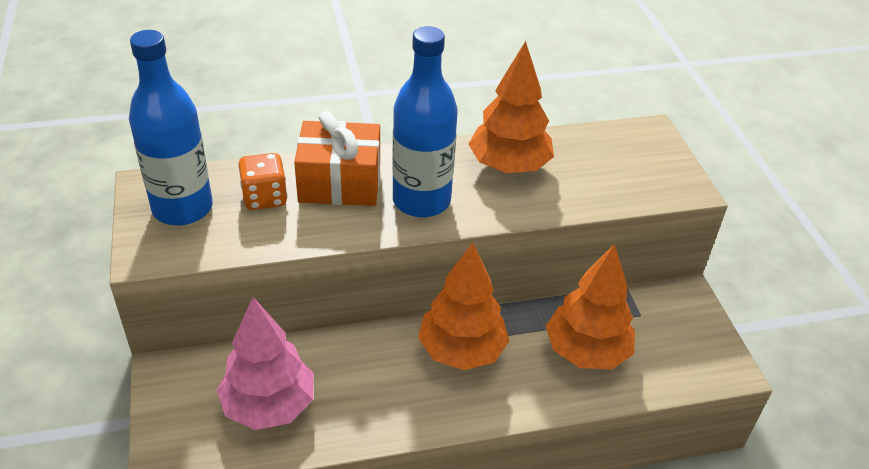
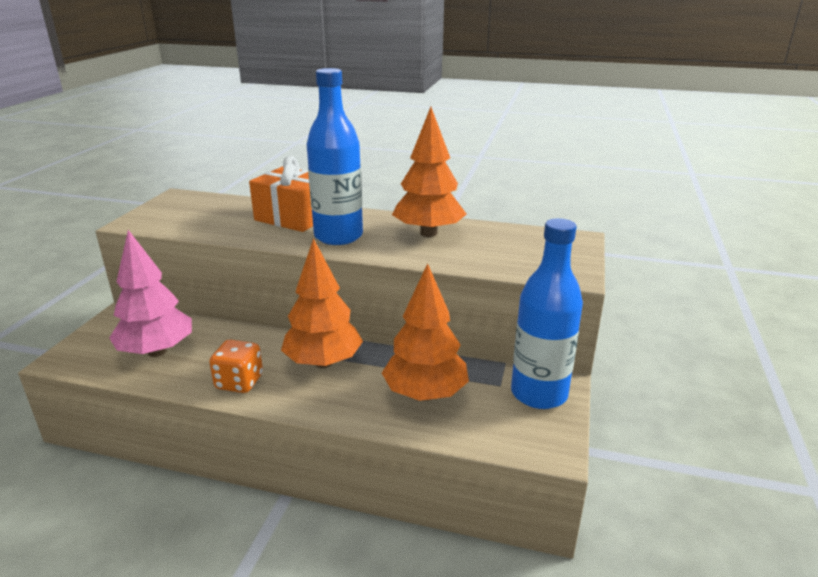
camera: 30 degrees right, 15 degrees down
blue bottle [129,30,213,226] -> blue bottle moved to [511,218,583,409]
orange dice [238,153,288,210] -> orange dice moved to [209,340,263,393]

